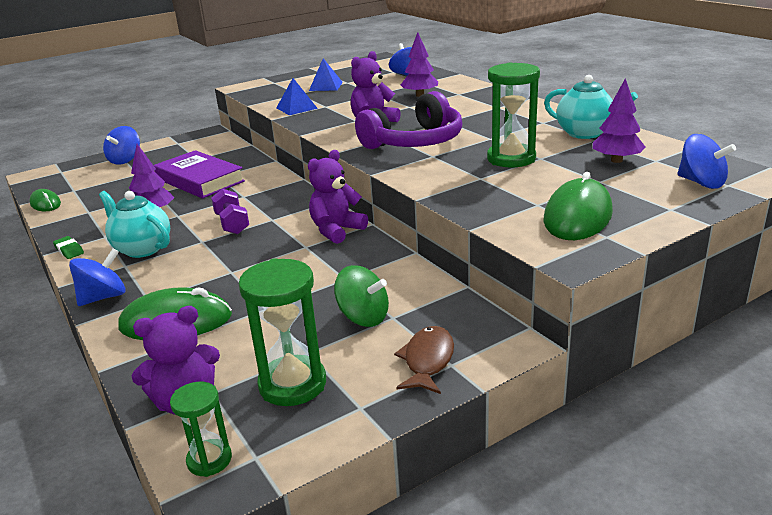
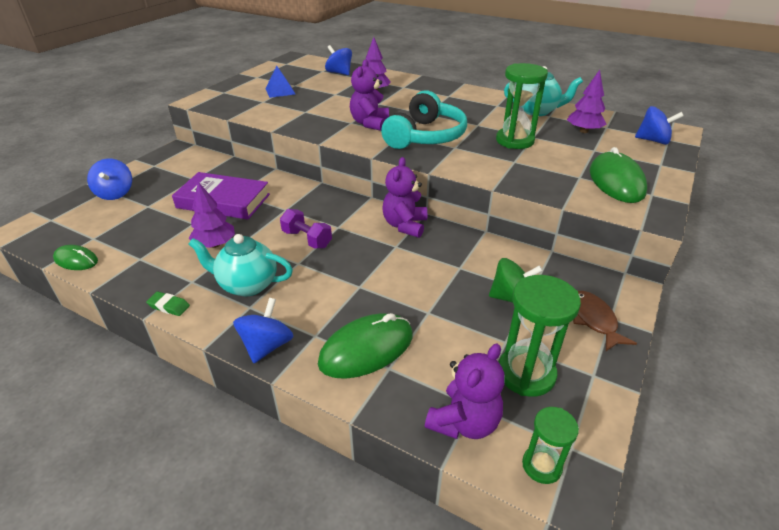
camera: 30 degrees left, 10 degrees up
blue pyramid [276,78,318,115] -> none
purple headphones [355,91,463,149] -> turquoise headphones [381,90,467,149]

